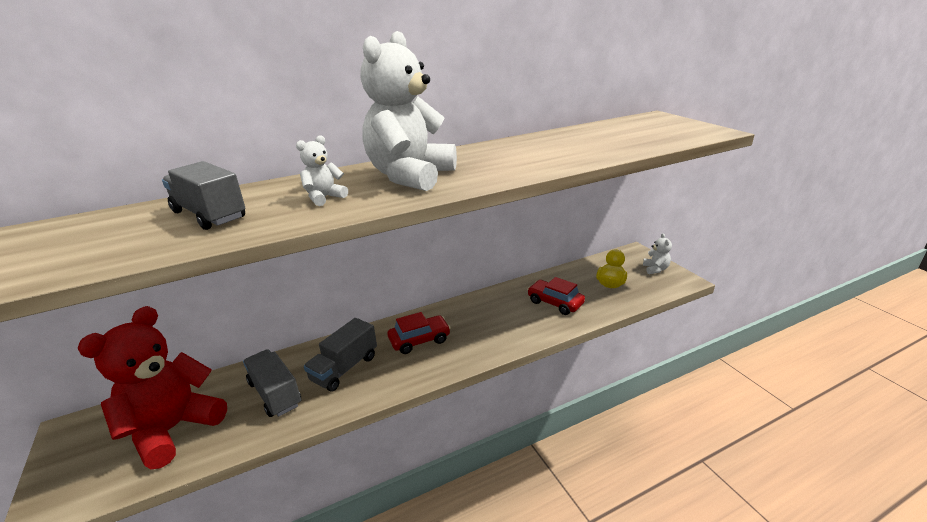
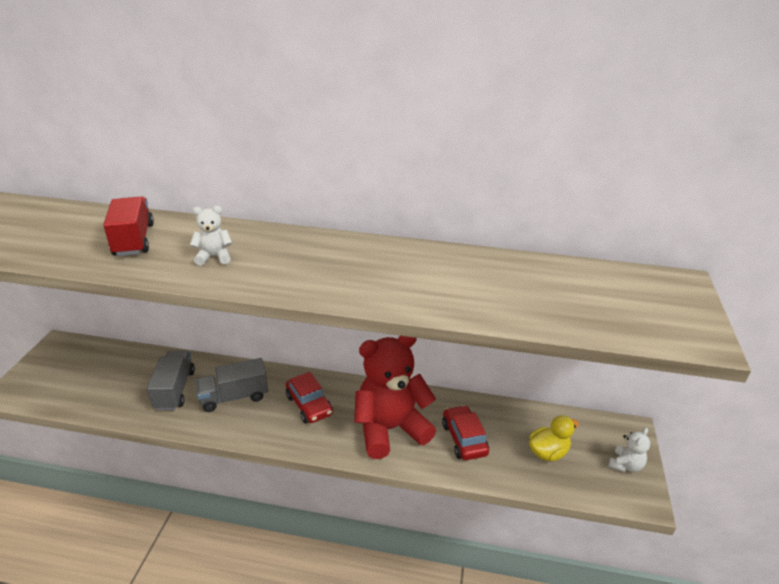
camera: 35 degrees right, 5 degrees up
red teddy bear [77,306,227,469] -> red teddy bear moved to [354,336,436,459]
grey truck [162,161,245,230] -> red truck [103,196,154,256]
white teddy bear [361,31,457,191] -> none
red car [388,312,451,354] -> red car turned 45 degrees clockwise [286,372,333,424]

